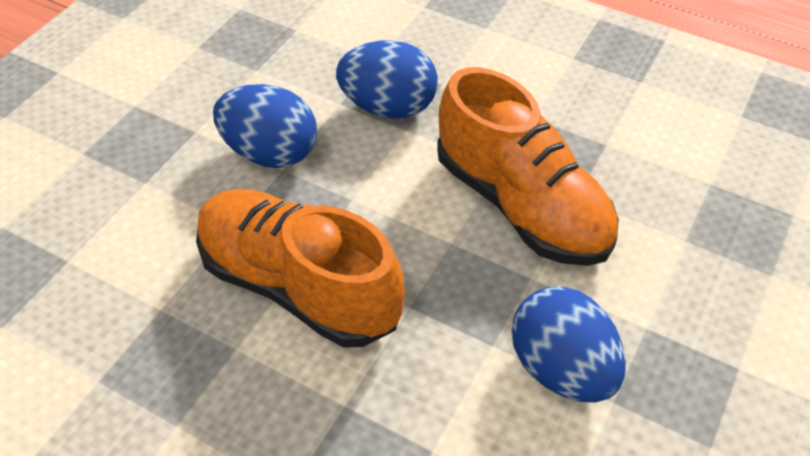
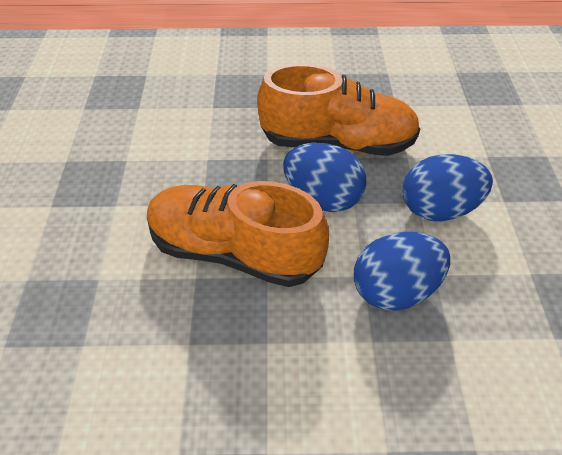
camera: 150 degrees right, 0 degrees up
blue egg [512,286,626,403] -> blue egg moved to [283,143,366,212]

